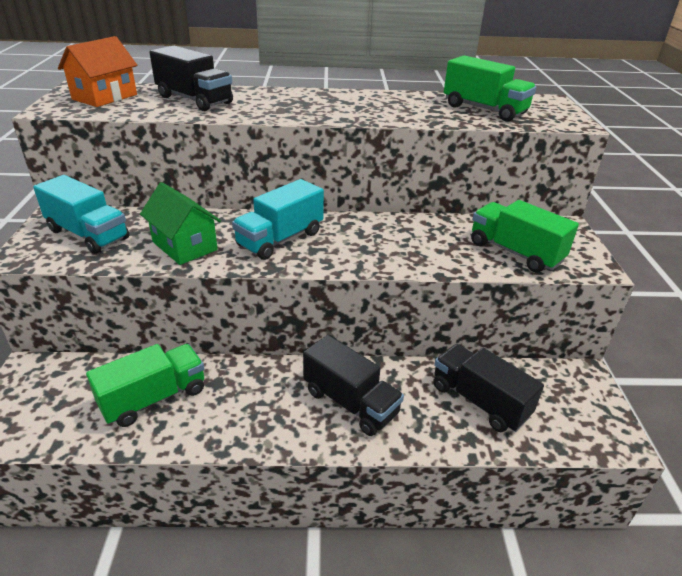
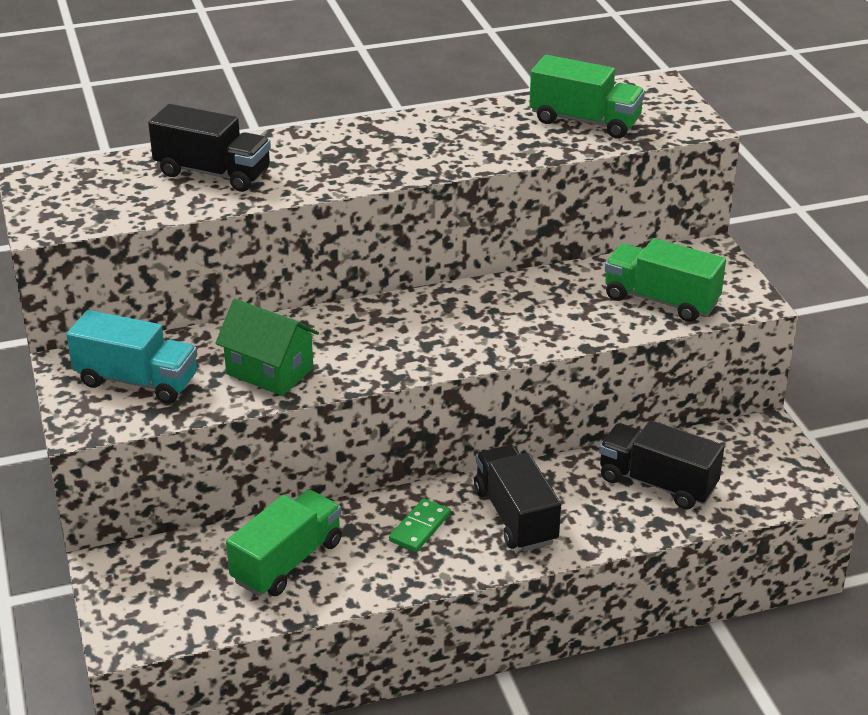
camera: 15 degrees left, 0 degrees up
orange house [58,36,137,107] -> none
turquoise truck [232,179,324,260] -> none
black truck [303,335,404,436] -> black truck turned 135 degrees counterclockwise [474,445,561,551]
none -> green domino [389,498,450,552]

